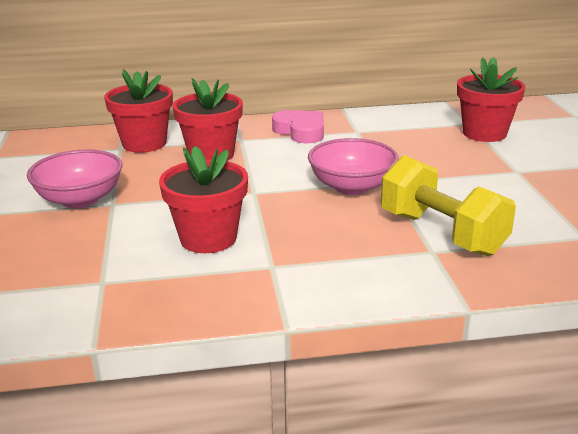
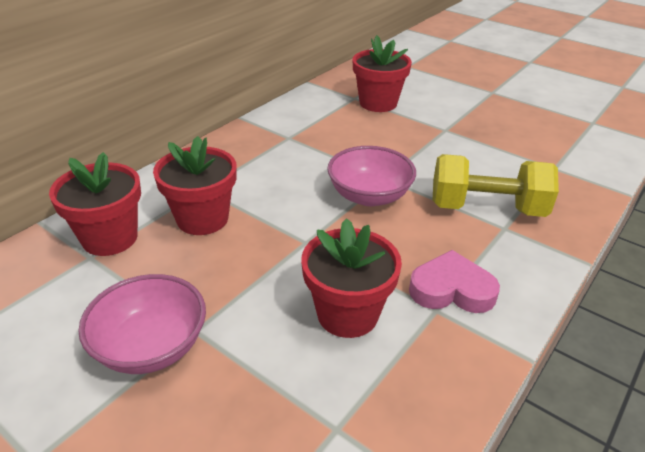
camera: 45 degrees left, 10 degrees up
pink heart [272,110,324,144] -> pink heart moved to [409,250,500,313]

